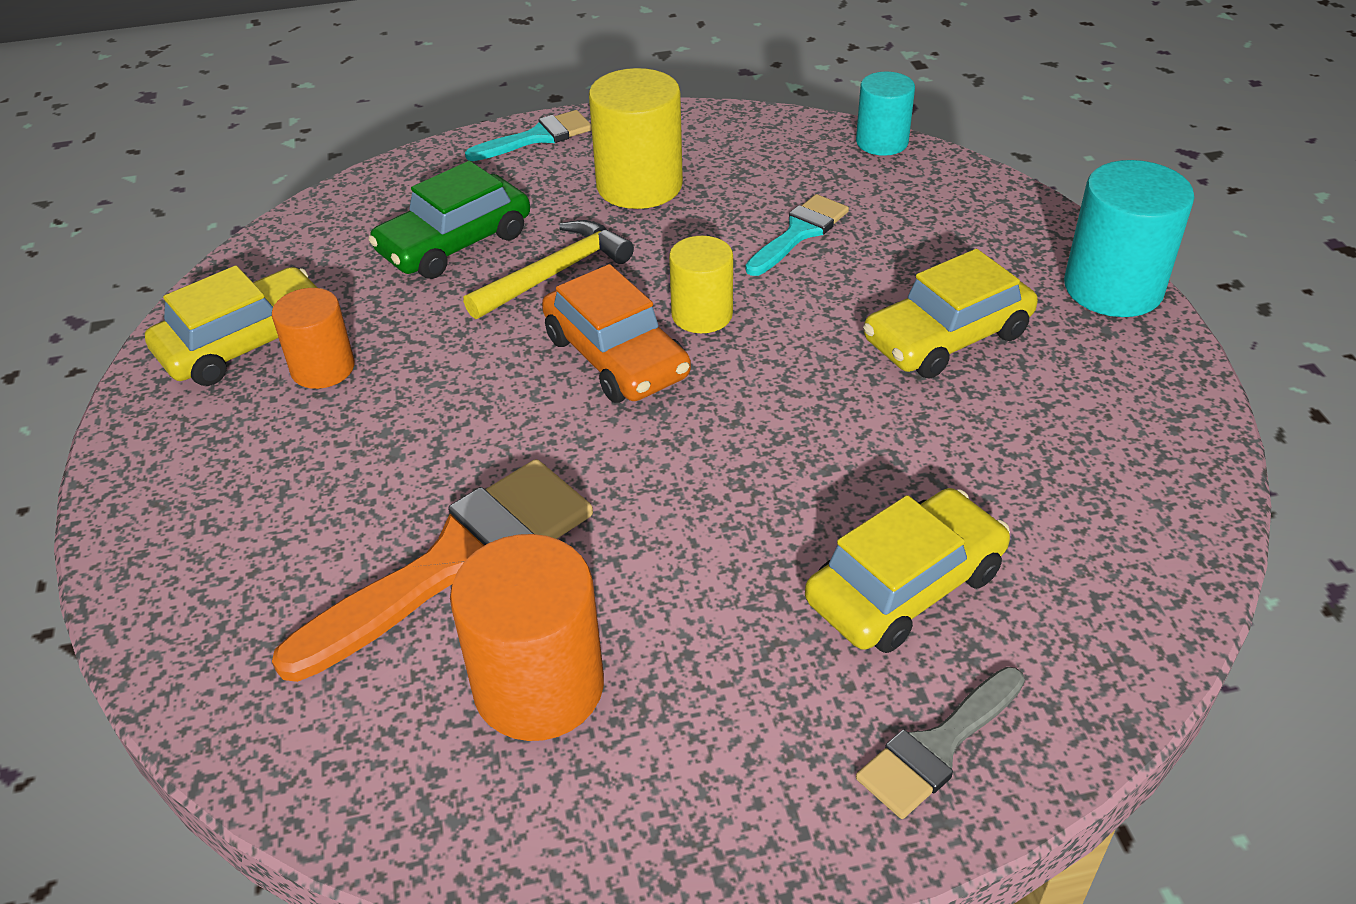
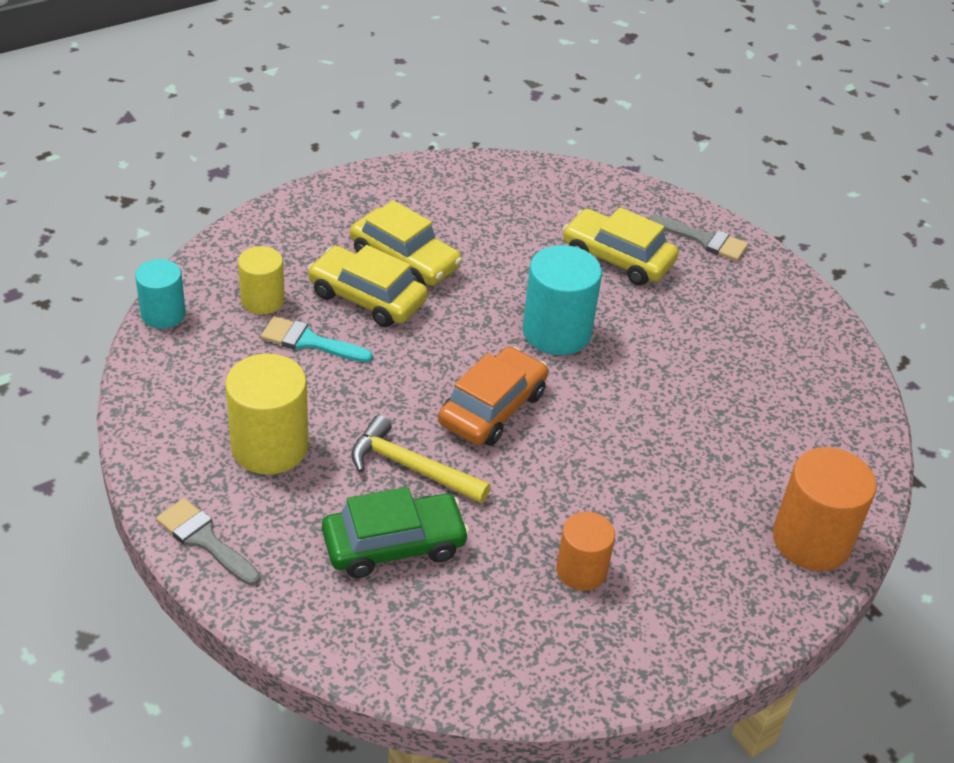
camera: 115 degrees left, 0 degrees up
yellow car [145,265,323,386] -> yellow car moved to [307,245,428,327]
orange brush [272,459,593,682] -> none
green car [368,161,530,279] -> green car turned 45 degrees counterclockwise [322,487,470,578]
orange cylinder [450,534,604,741] -> orange cylinder moved to [773,447,877,571]
turquoise brush [465,110,592,161] -> grey brush [156,498,260,586]
yellow cylinder [669,236,733,333] -> yellow cylinder moved to [238,246,285,314]
turquoise cylinder [1064,160,1194,317] -> turquoise cylinder moved to [522,245,602,355]

